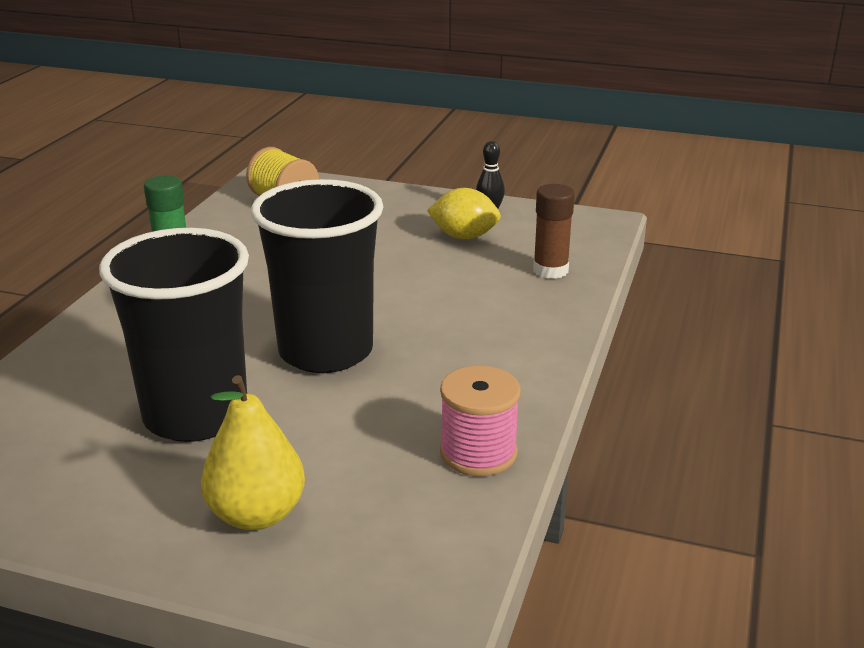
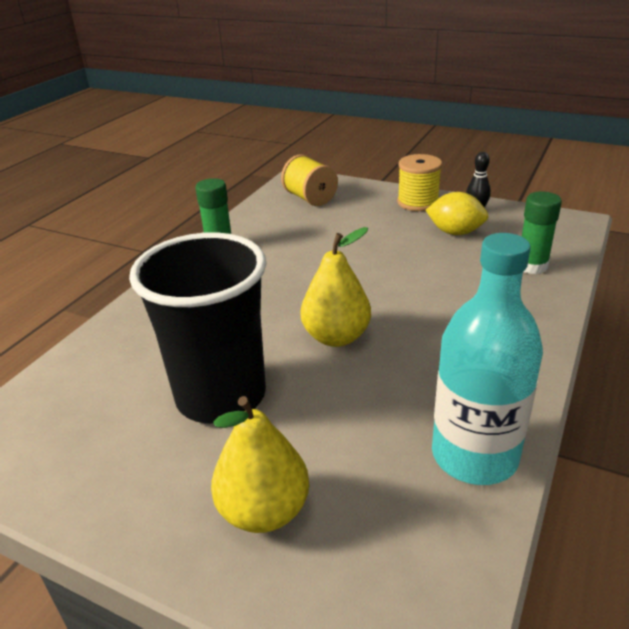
camera: 10 degrees right, 5 degrees up
black cup [251,179,383,373] -> yellow pear [301,227,371,347]
pink spool [440,366,521,476] -> turquoise bottle [432,233,543,485]
brown glue stick [533,184,575,279] -> green glue stick [522,191,562,274]
none -> yellow spool [397,154,442,211]

